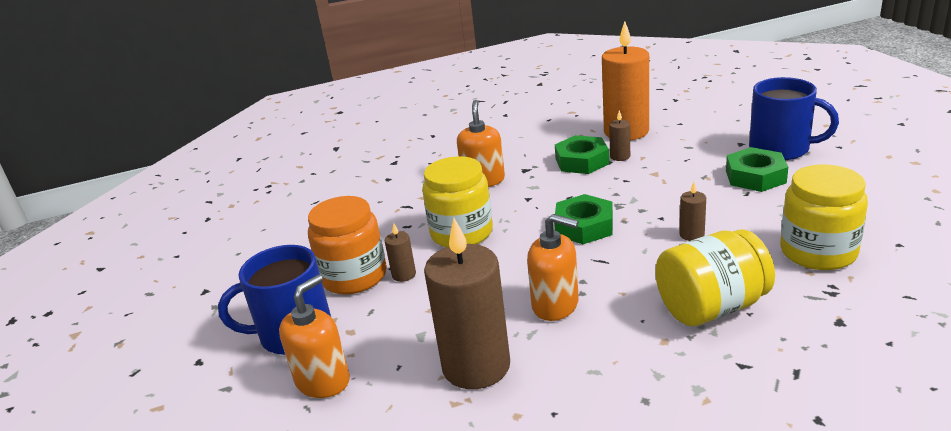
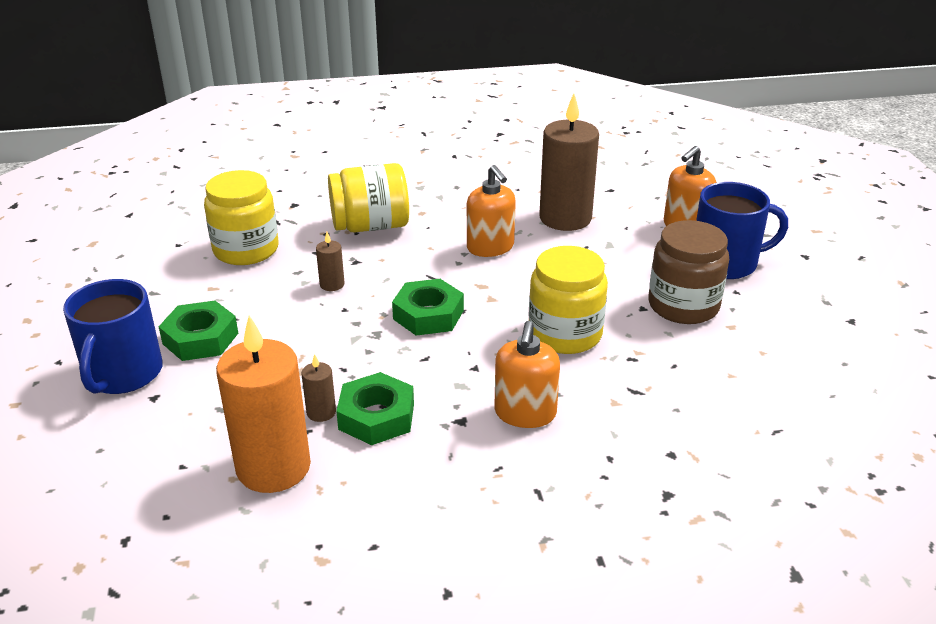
camera: 175 degrees left, 5 degrees up
orange jar [308,196,387,295] -> brown jar [649,220,729,324]
brown candle [385,223,416,282] -> none
orange soap dispenser [527,214,579,321] -> orange soap dispenser turned 150 degrees counterclockwise [467,165,516,257]
blue mug [749,77,839,160] -> blue mug turned 120 degrees counterclockwise [63,279,163,394]

